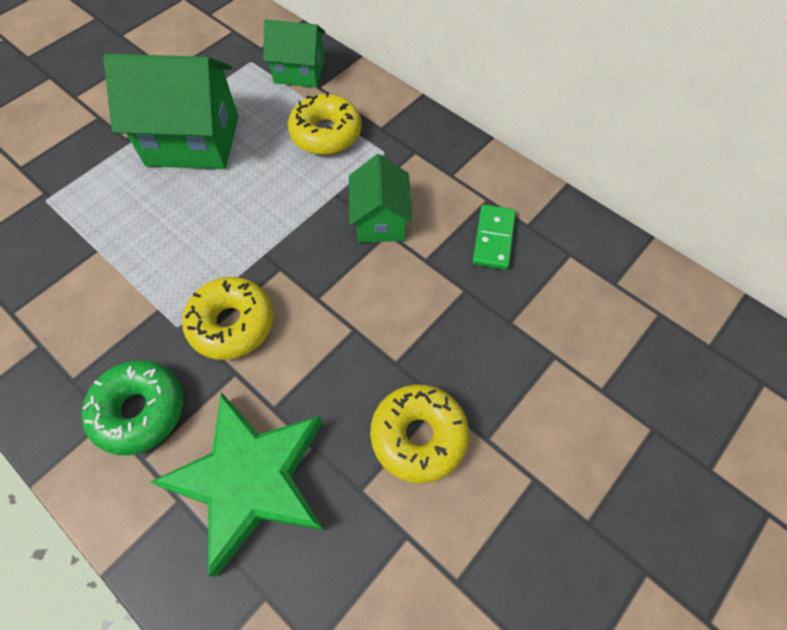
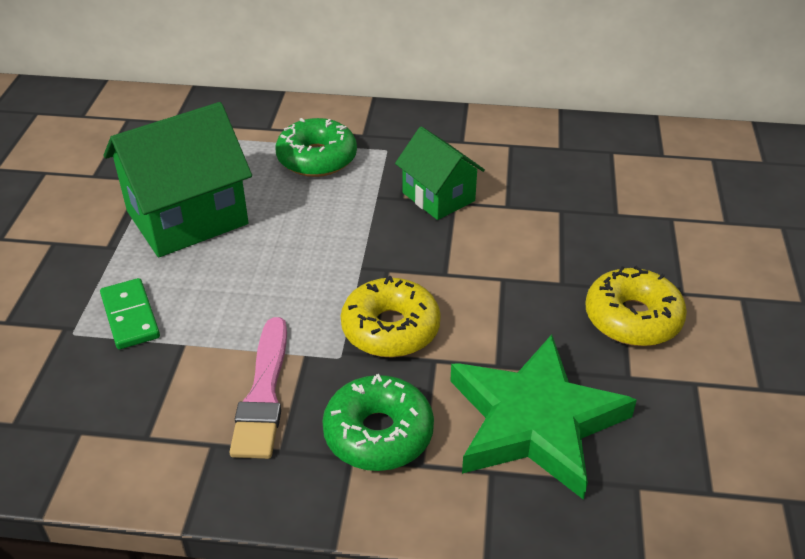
camera: 35 degrees left, 20 degrees down
green house [263,20,326,87] -> none
yellow donut [288,92,361,155] -> green donut [275,118,357,177]
green domino [472,204,516,270] -> green domino moved to [100,278,160,349]
none -> pink brush [229,317,287,459]

